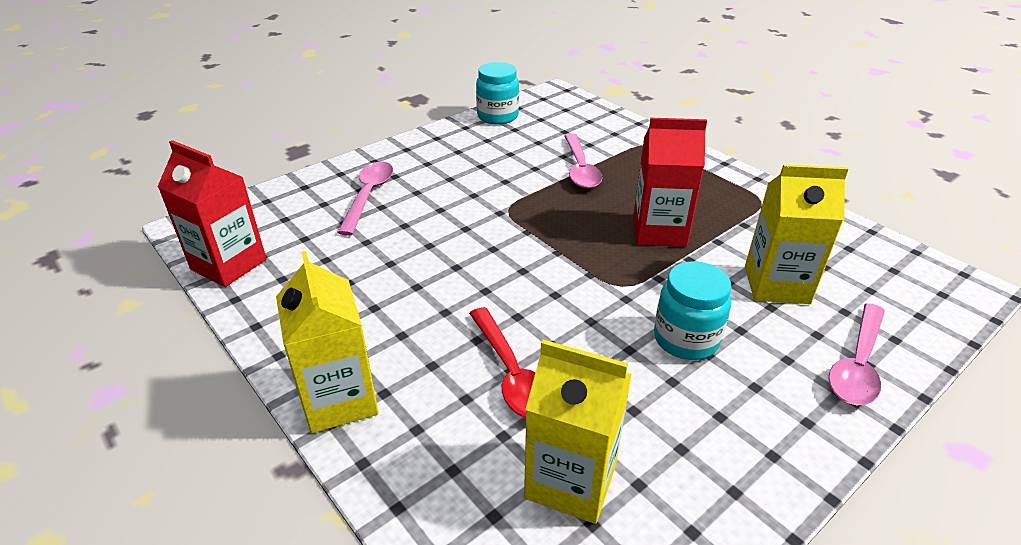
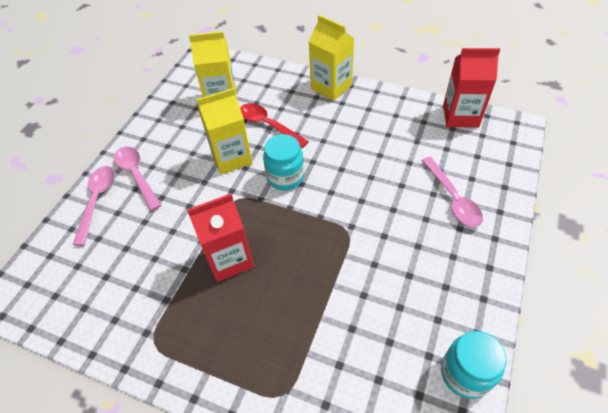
camera: 155 degrees right, 15 degrees up
pink spoon [564,133,603,189] -> pink spoon moved to [114,147,161,211]
turquoise jar [654,261,732,360] -> turquoise jar moved to [263,134,304,191]
yellow carton [745,164,849,304] -> yellow carton moved to [197,88,252,175]

